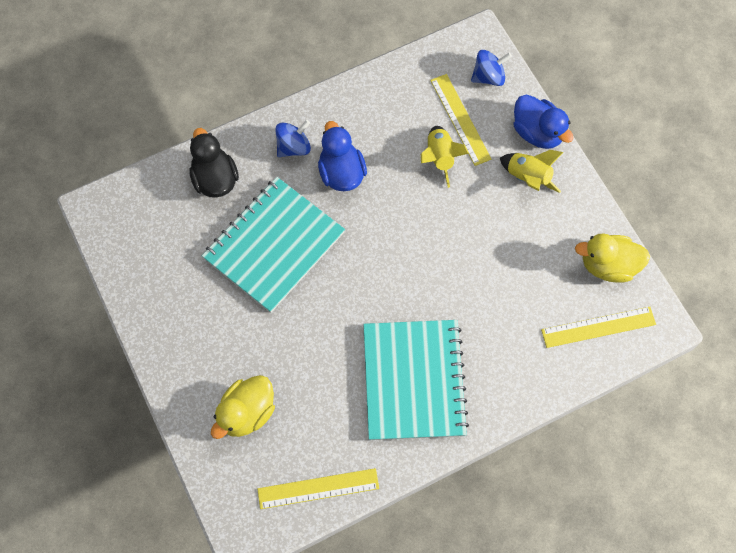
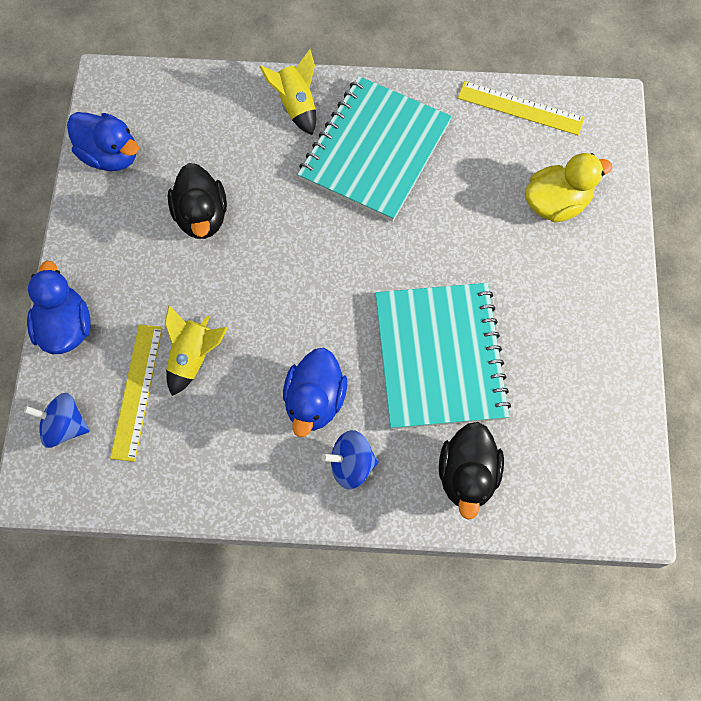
camera: 150 degrees left, 0 degrees up
turquoise notebook [202,177,345,313] -> turquoise notebook turned 75 degrees counterclockwise [375,283,511,429]
yellow rocket [500,150,563,193] -> yellow rocket moved to [259,49,316,135]
yellow ruler [541,307,656,348] -> none
yellow duck [575,233,650,283] -> blue duck [67,112,139,171]
none -> black duck [168,163,227,239]

